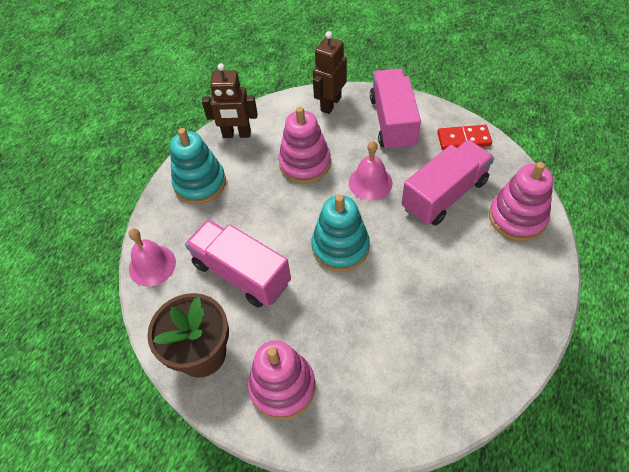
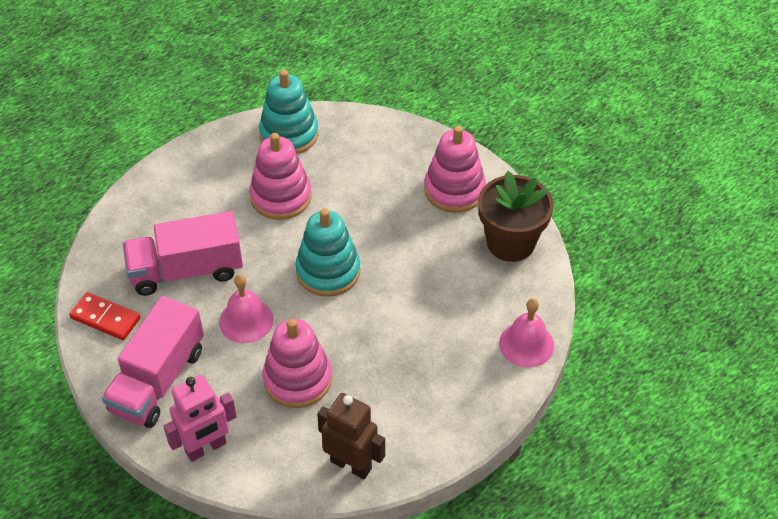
camera: 155 degrees left, 5 degrees down
turquoise stacking toy [170,128,226,204] -> turquoise stacking toy moved to [259,70,319,154]
pink truck [185,220,291,307] -> none
brown robot [313,31,347,114] -> pink robot [164,375,237,462]
pink stacking toy [489,162,553,241] -> pink stacking toy moved to [249,133,312,220]

